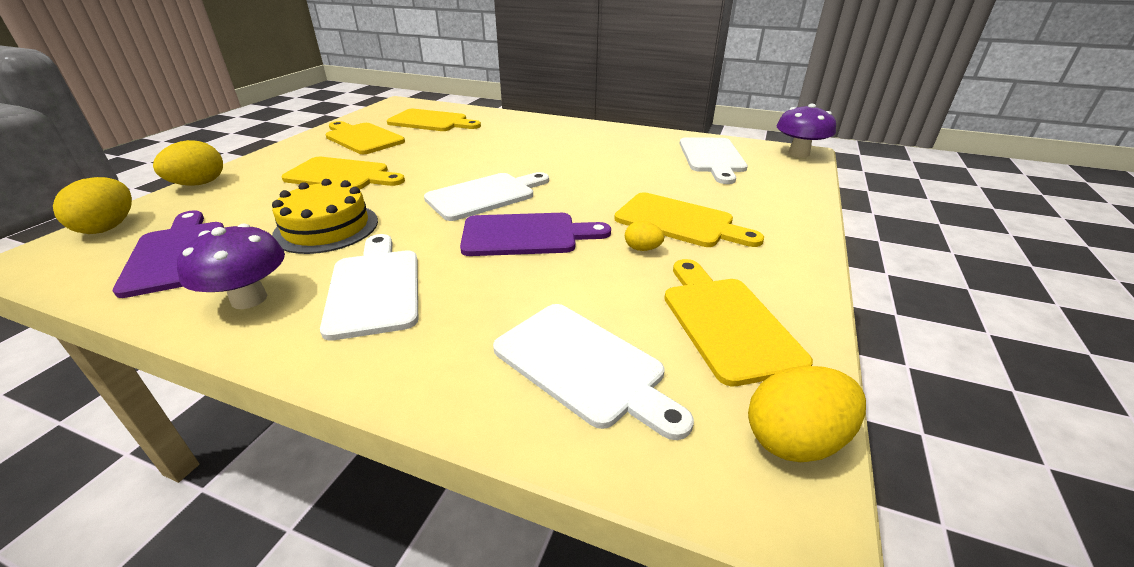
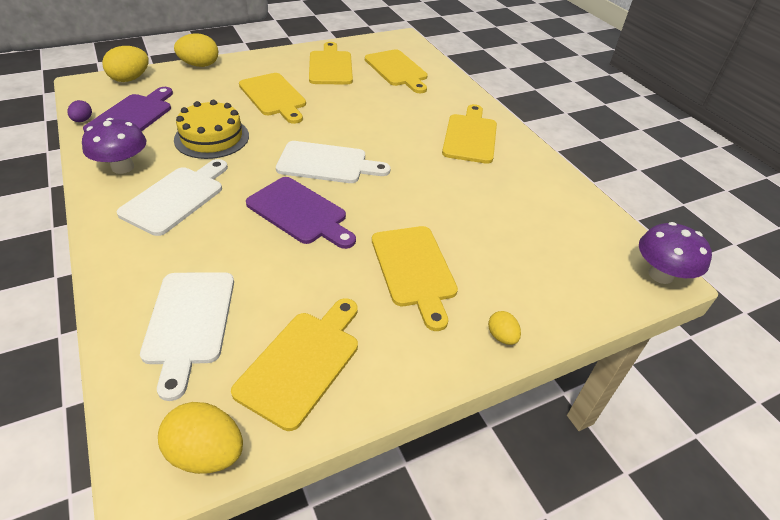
camera: 40 degrees right, 10 degrees up
yellow egg [625,221,664,251] -> yellow egg moved to [488,311,521,345]
white cutting board [680,137,748,184] -> none
none -> purple egg [67,100,92,122]
none -> yellow cutting board [442,104,497,164]

